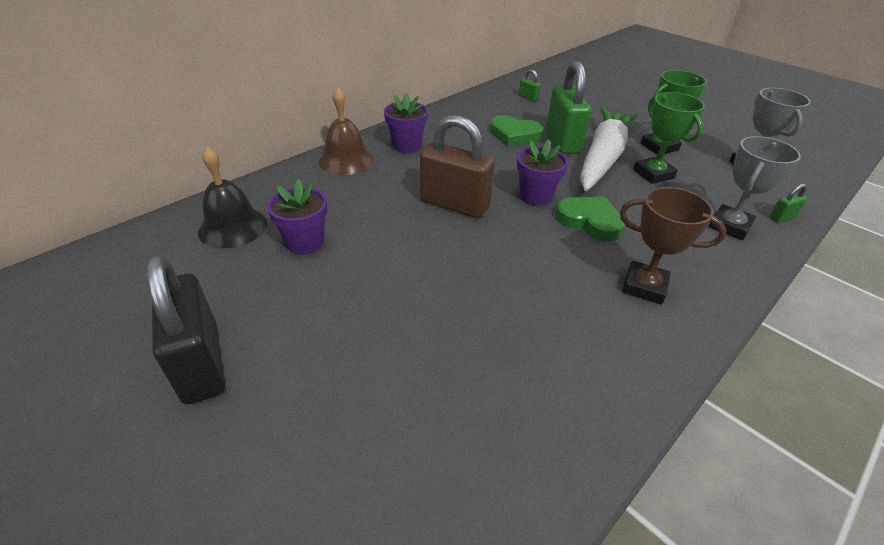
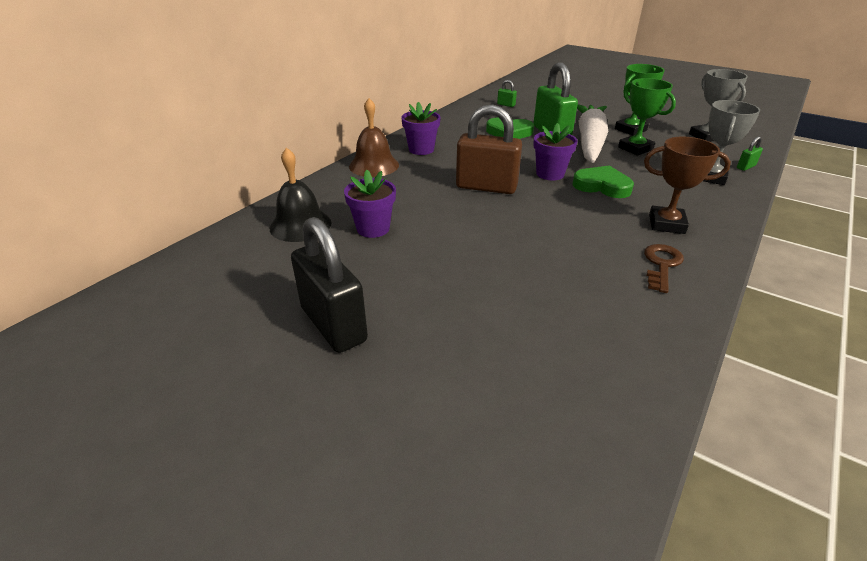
camera: 10 degrees left, 5 degrees down
none -> brown key [644,244,684,293]

